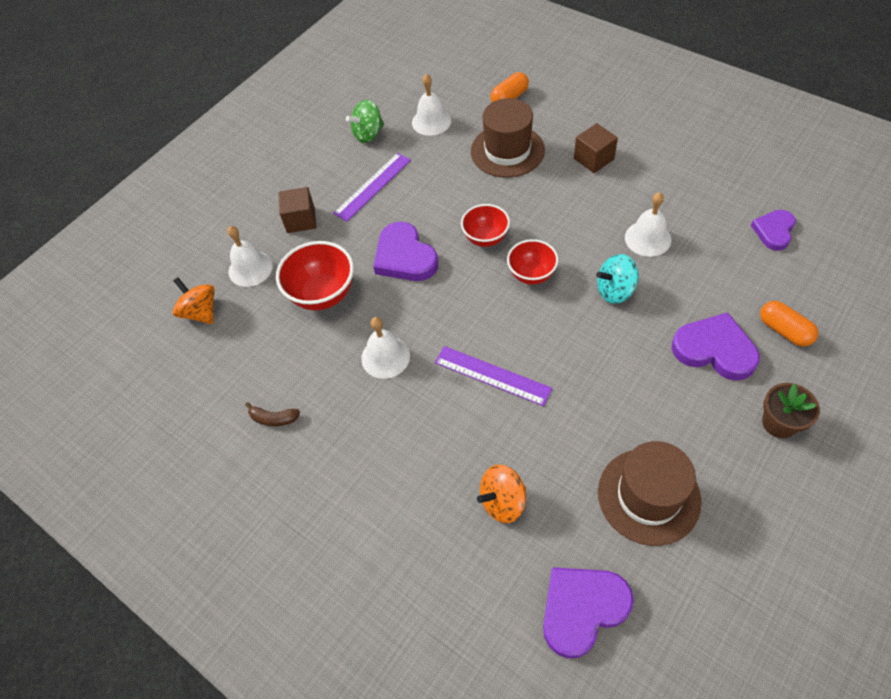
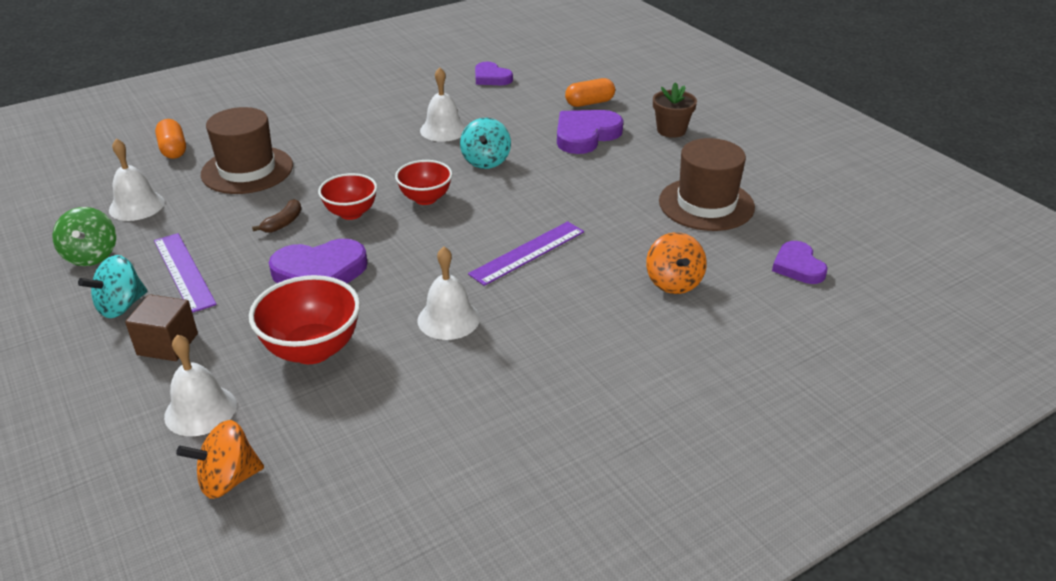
camera: 75 degrees left, 20 degrees down
brown banana [245,402,300,426] -> brown banana moved to [252,199,301,233]
purple heart [543,567,634,658] -> purple heart [772,241,828,284], size x0.64
brown cube [574,123,618,173] -> none
none -> turquoise spinning top [78,255,147,318]

